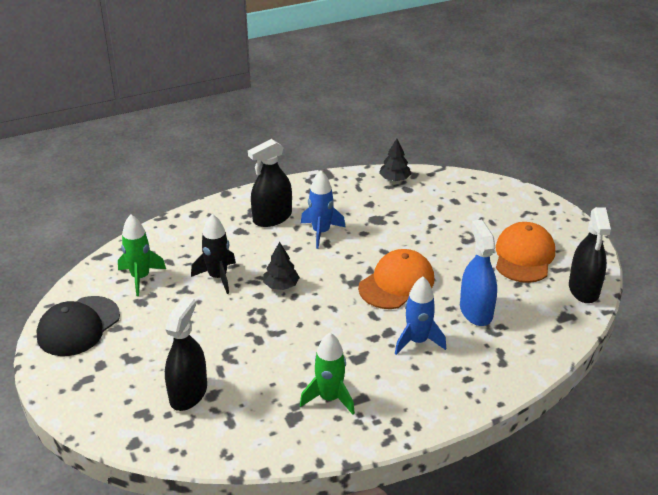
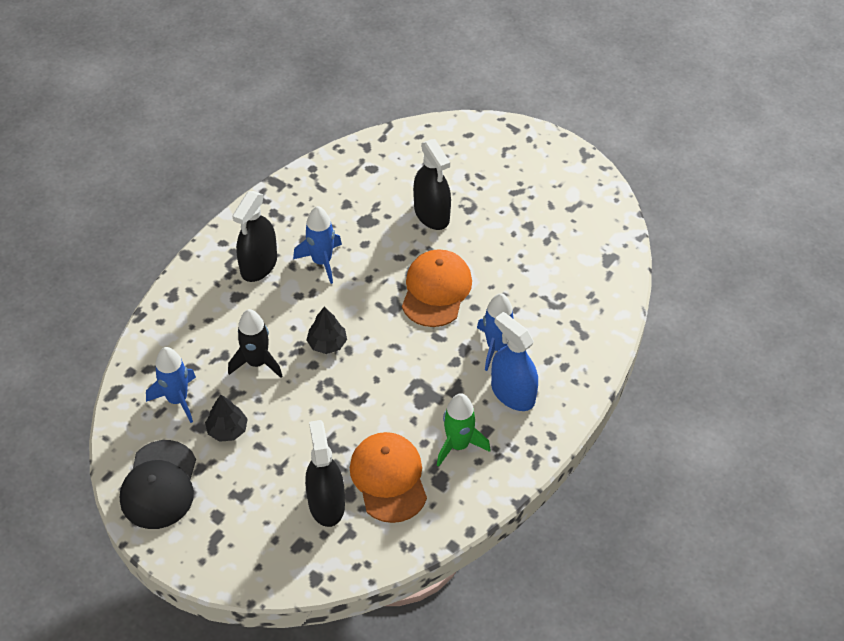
camera: 30 degrees left, 15 degrees up
green rocket [118,215,166,296] -> blue rocket [146,347,196,423]
black tree [379,138,411,181] -> black tree moved to [205,394,247,442]
blue spray bottle [460,220,497,326] -> blue spray bottle moved to [491,312,538,411]
orange cap [496,222,555,283] -> orange cap moved to [350,432,427,523]
black spray bottle [569,207,611,303] -> black spray bottle moved to [413,139,451,230]

